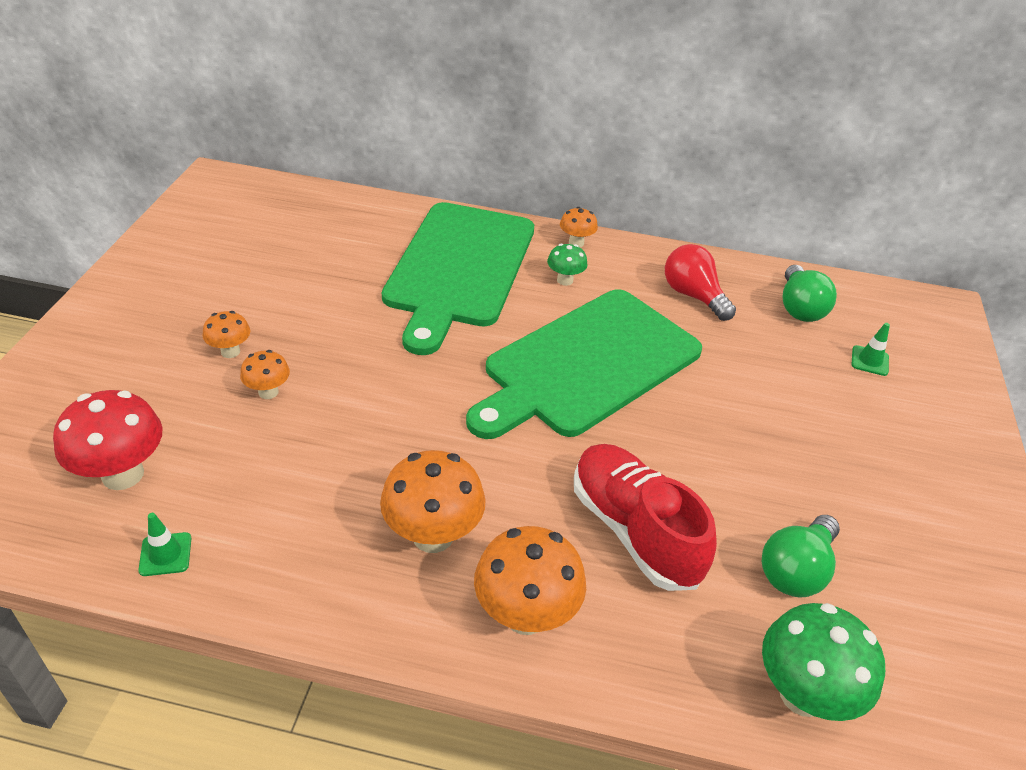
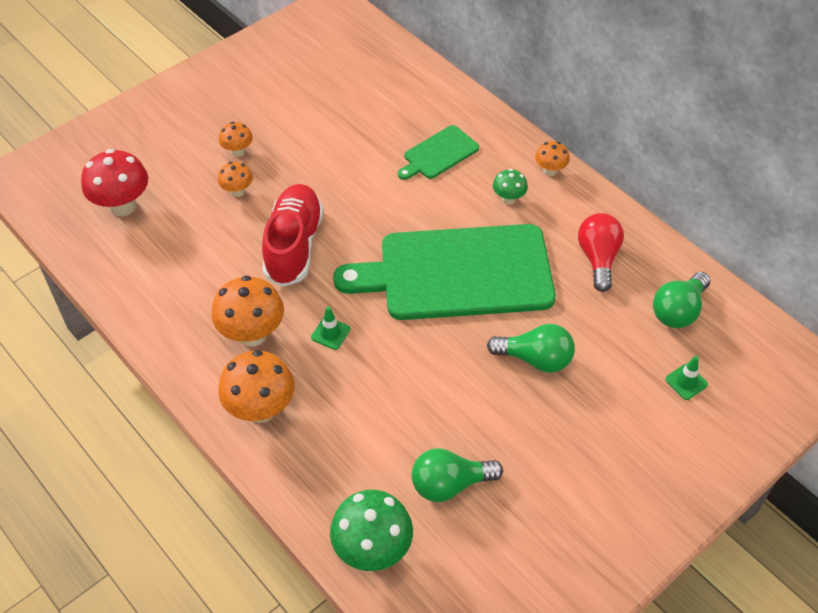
camera: 40 degrees right, 10 degrees up
green traffic cone [138,513,191,576] -> green traffic cone moved to [311,307,351,350]
green cutting board [382,202,534,355] -> green cutting board [398,125,479,180], size x0.45
red shoe [574,444,717,591] -> red shoe moved to [262,184,324,287]
none -> green light bulb [487,324,575,373]

